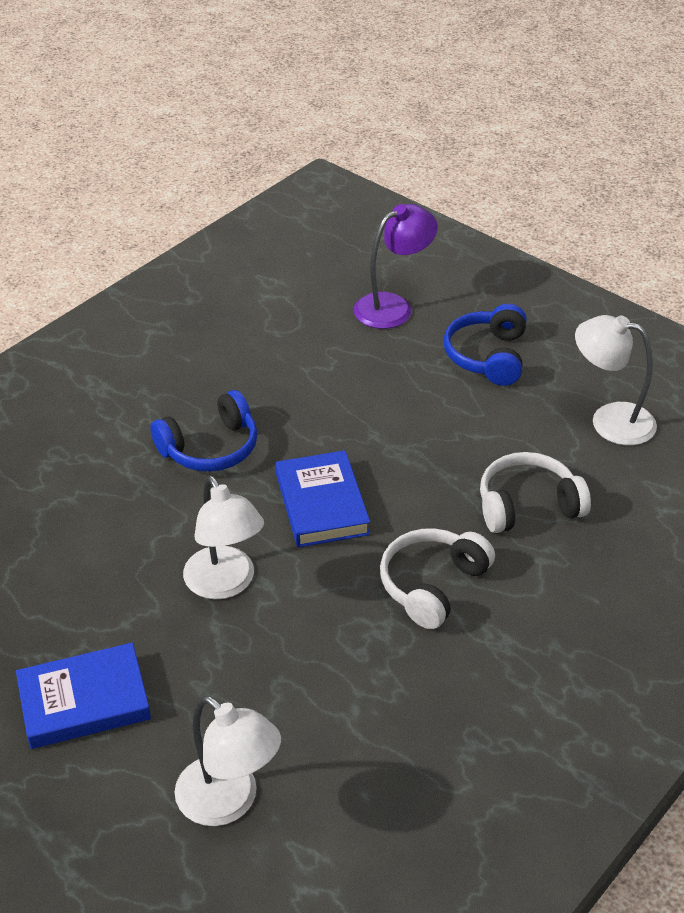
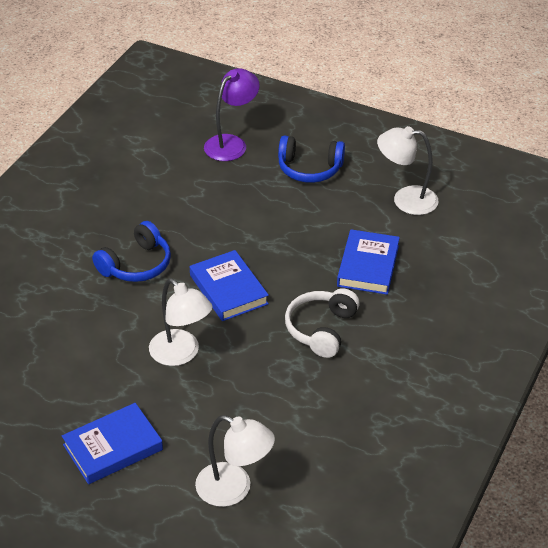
camera: 15 degrees left, 0 degrees up
blue headphones [444,304,527,386] -> blue headphones turned 75 degrees counterclockwise [278,135,345,183]
white headphones [480,452,591,533] -> blue book [337,229,400,295]

